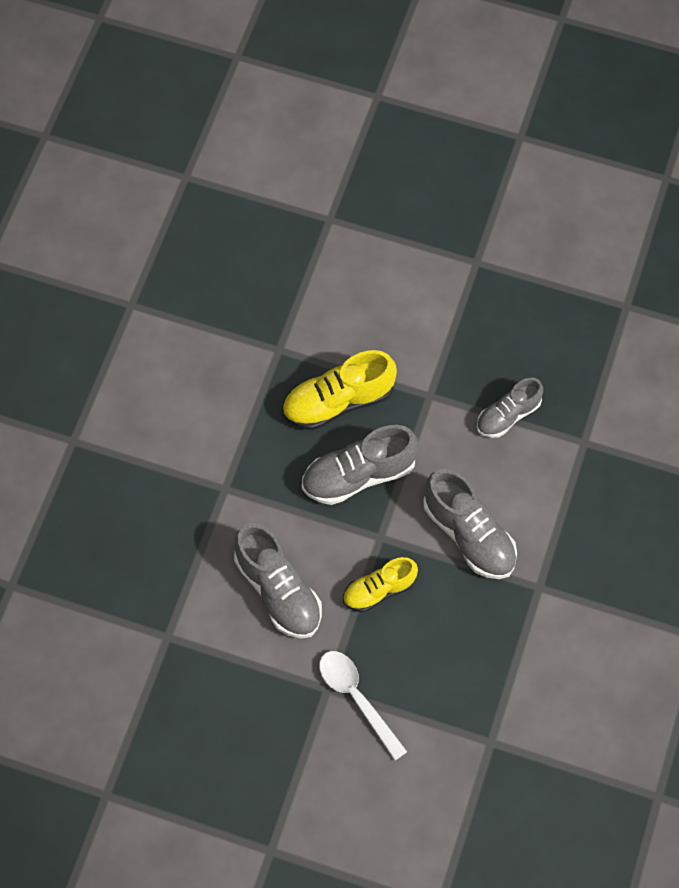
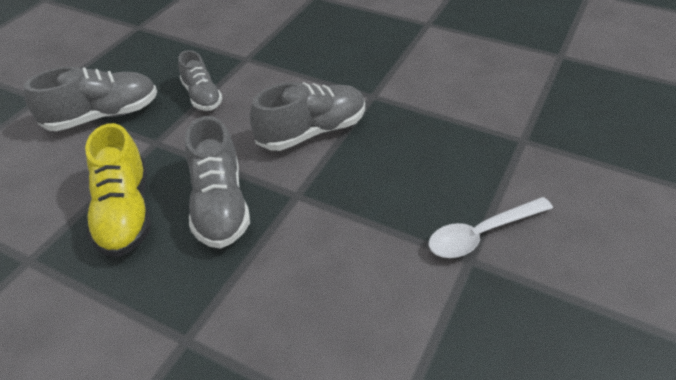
camera: 80 degrees left, 20 degrees down
grey shoe [234,523,322,639] -> grey shoe moved to [24,66,157,131]
yellow shoe [343,557,418,612] -> none

